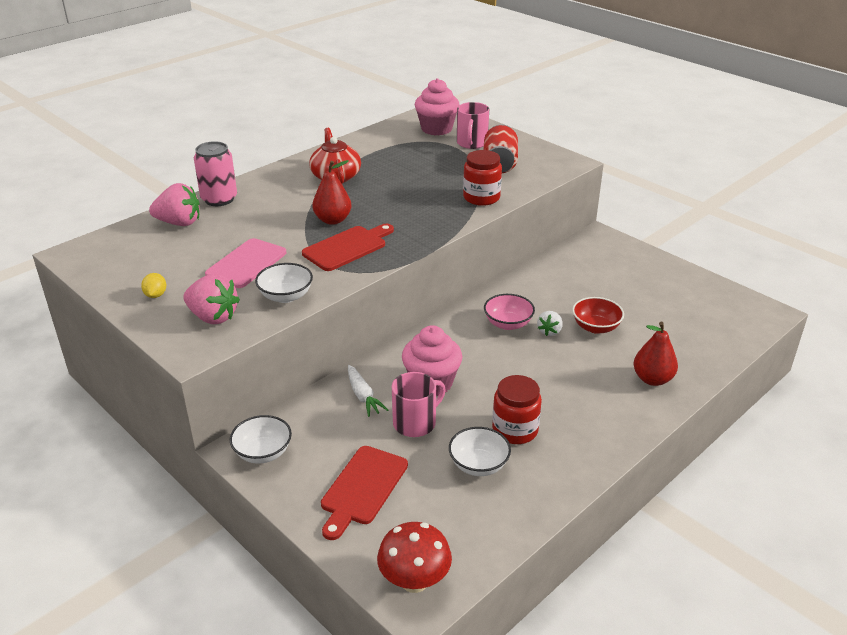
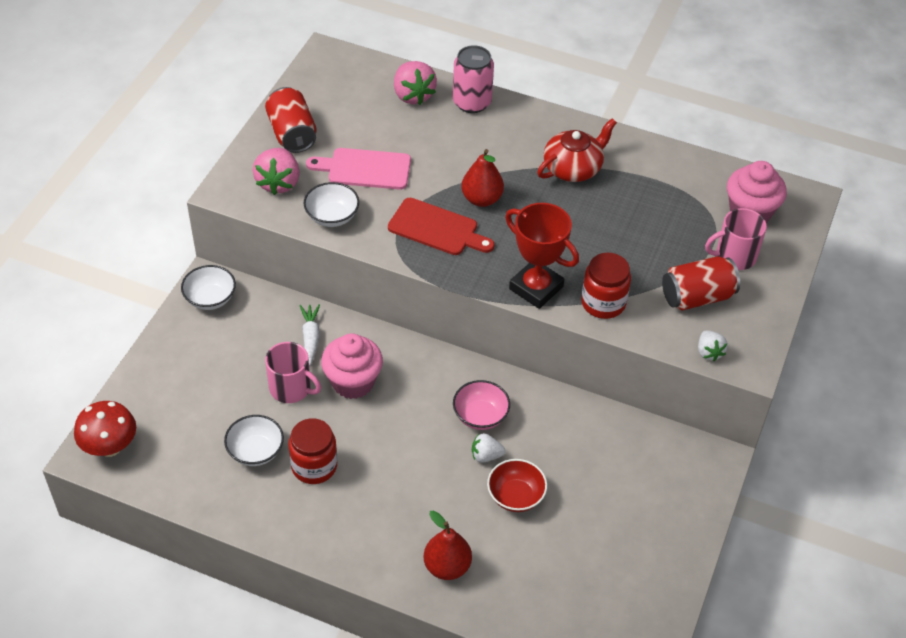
camera: 65 degrees right, 15 degrees up
yellow lemon [141,273,166,298] -> red can [265,87,317,153]
red cutting board [321,446,408,540] -> none
white carrot [348,365,388,417] -> white carrot turned 135 degrees clockwise [300,304,320,368]
none -> red trophy [505,203,579,309]
none -> white strawberry [698,330,728,361]

